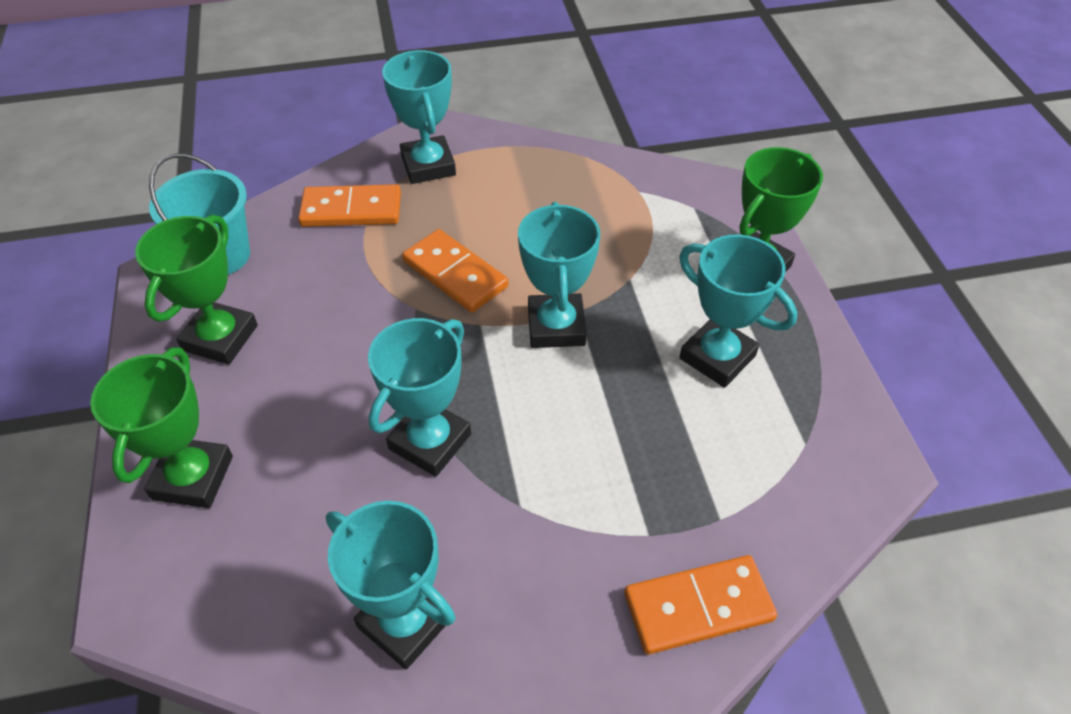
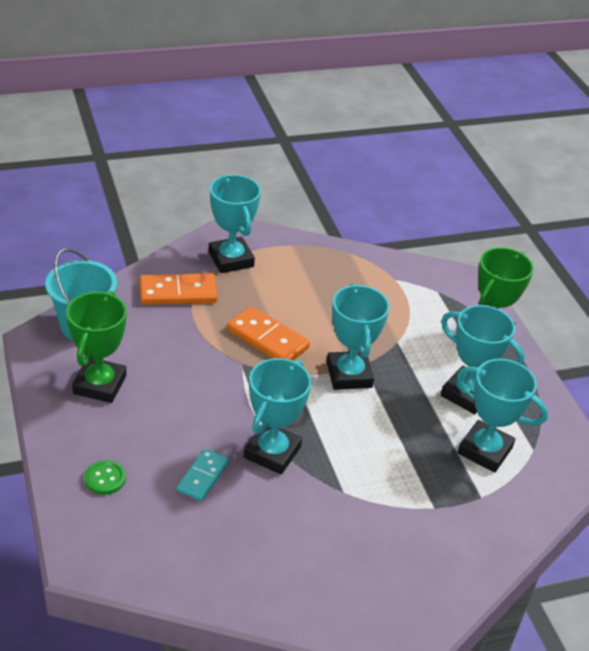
camera: 10 degrees left, 10 degrees down
green trophy [90,347,233,508] -> green button [85,460,126,495]
turquoise trophy [326,501,455,669] -> turquoise trophy moved to [457,359,548,473]
orange domino [624,555,777,654] -> none
none -> turquoise domino [177,448,229,501]

